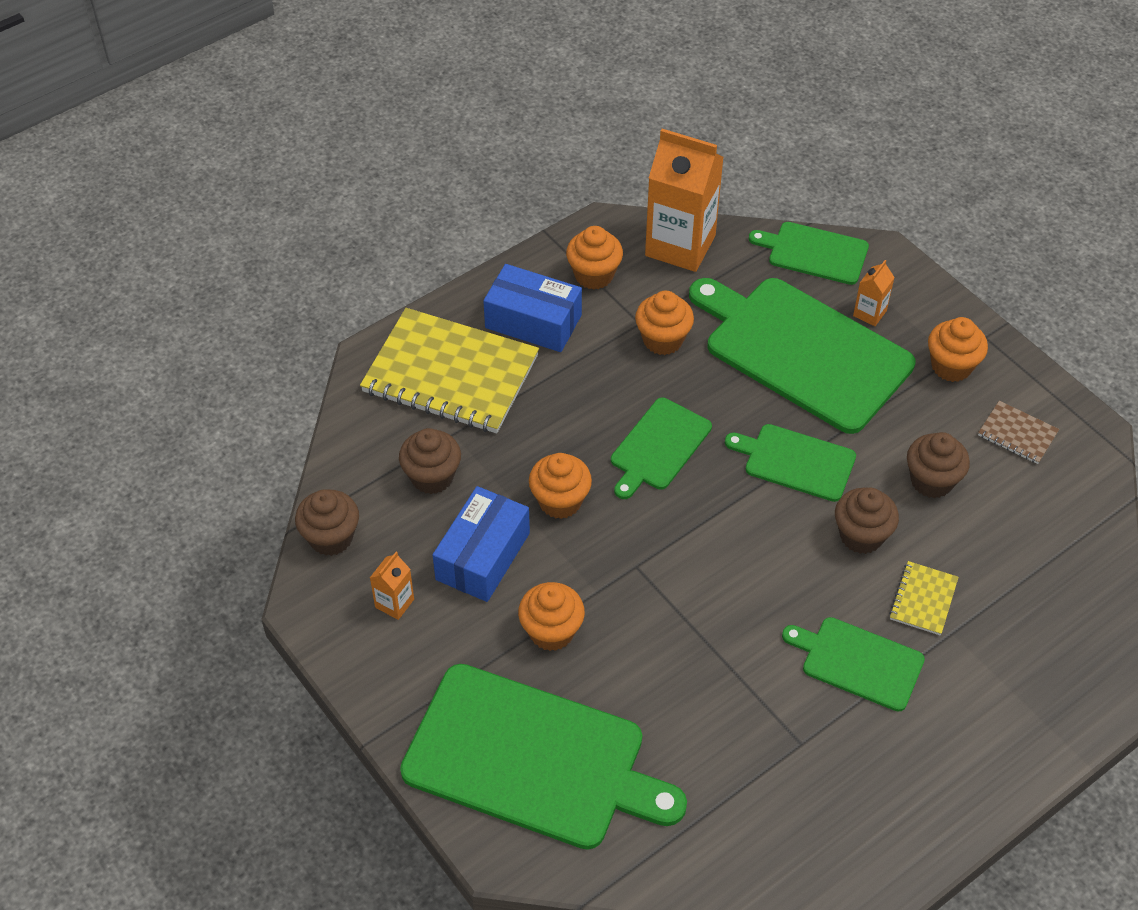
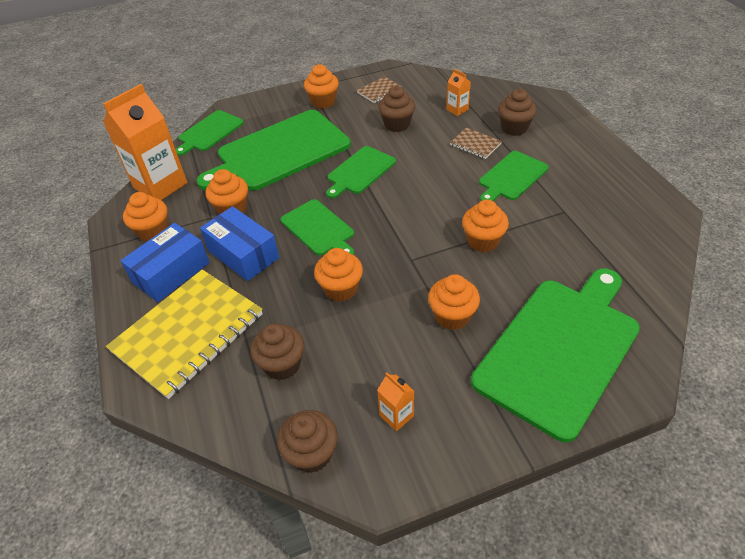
camera: 70 degrees left, 5 degrees down
blue box [433,486,530,602] -> blue box moved to [200,206,279,281]
brown cupcake [835,488,899,554] -> brown cupcake moved to [498,89,537,136]
orange carton [853,260,895,326] -> orange carton moved to [446,69,471,116]
yellow notebook [889,561,959,635] -> brown notebook [450,128,502,159]
none -> orange cupcake [462,200,509,252]

